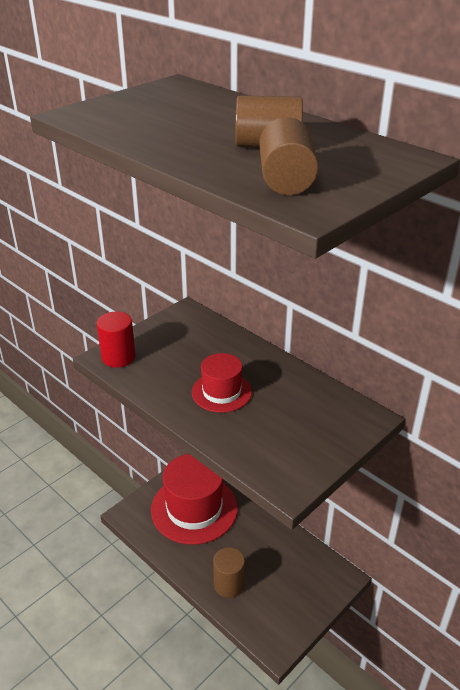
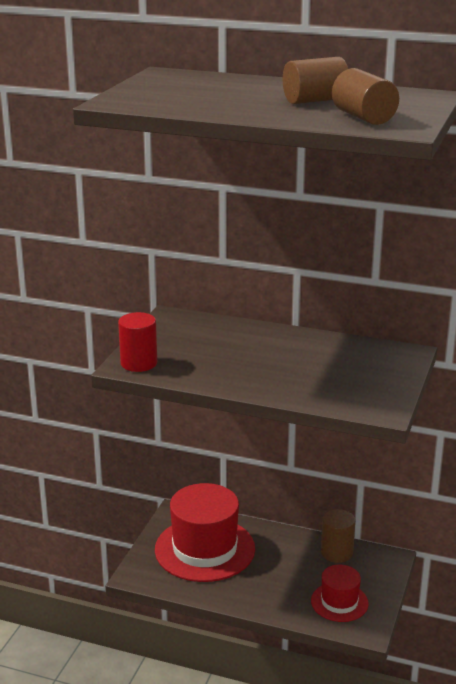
camera: 25 degrees left, 10 degrees down
red hat [192,353,252,413] -> red hat moved to [311,565,369,622]
brown cylinder [213,547,245,598] -> brown cylinder moved to [321,509,355,563]

